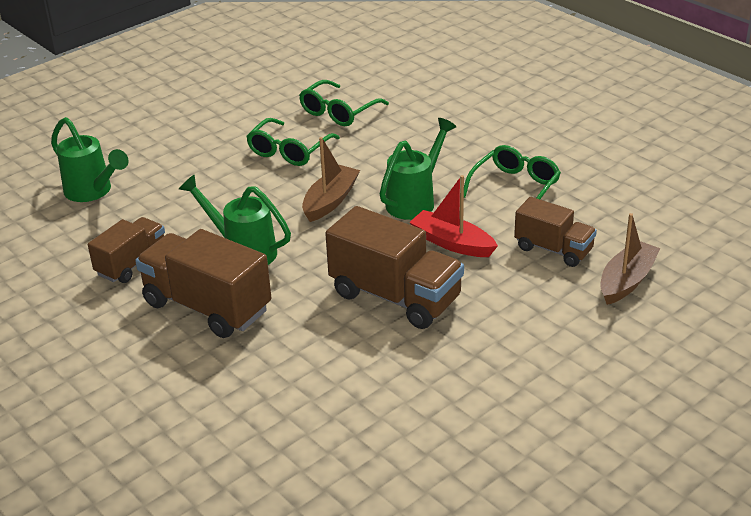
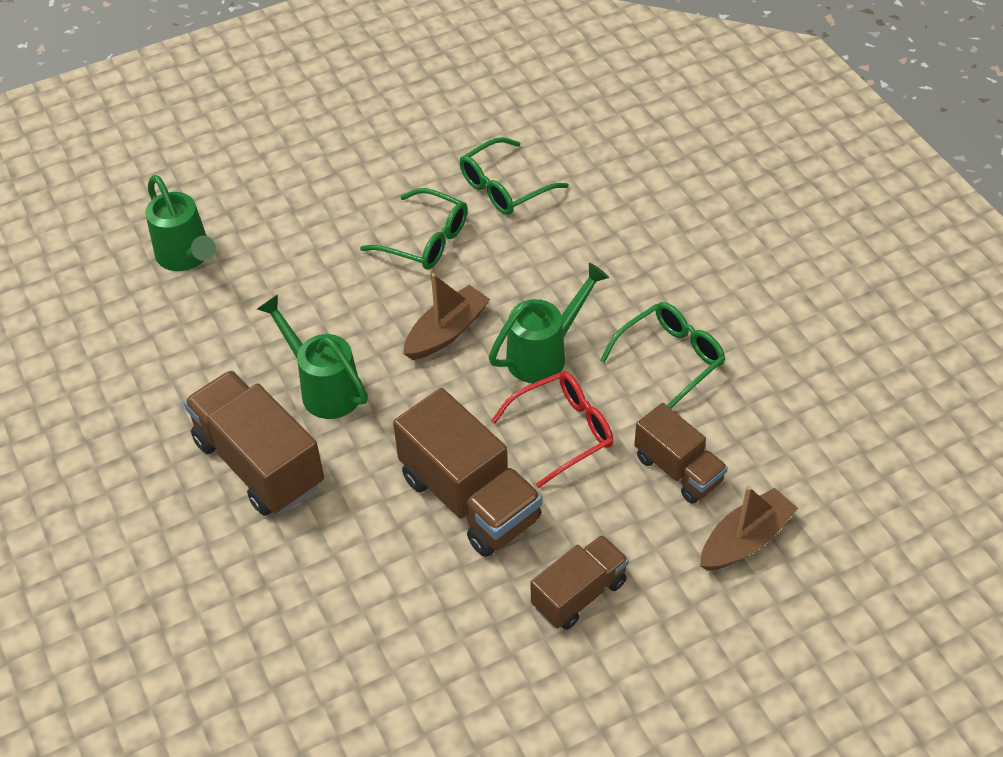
camera: 15 degrees right, 15 degrees up
brown truck [88,217,165,283] -> brown truck moved to [531,535,629,630]
green glasses [246,118,340,166] -> green glasses turned 105 degrees counterclockwise [360,188,468,270]
red boat [409,175,498,257] -> red glasses [491,372,614,488]

